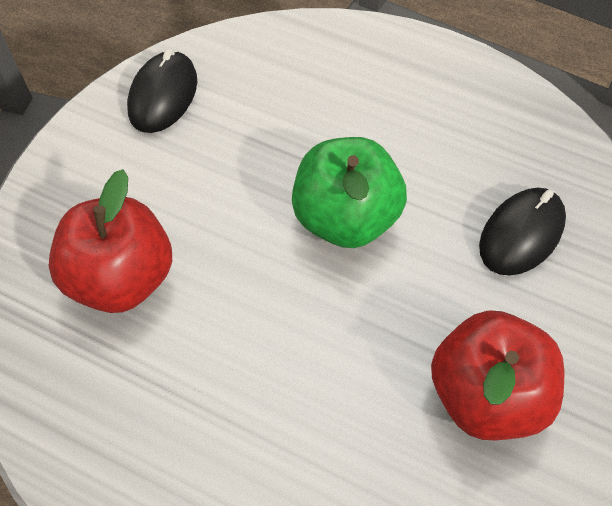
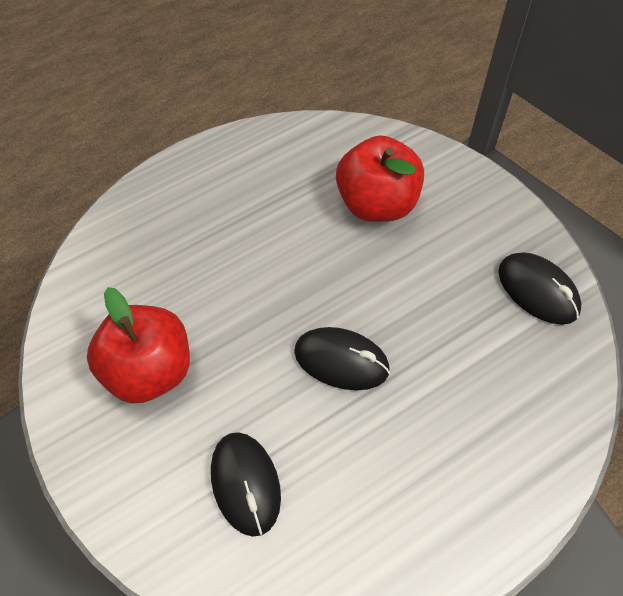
camera: 120 degrees right, 0 degrees up
green apple [292,137,407,248] -> black mouse [294,327,390,390]

